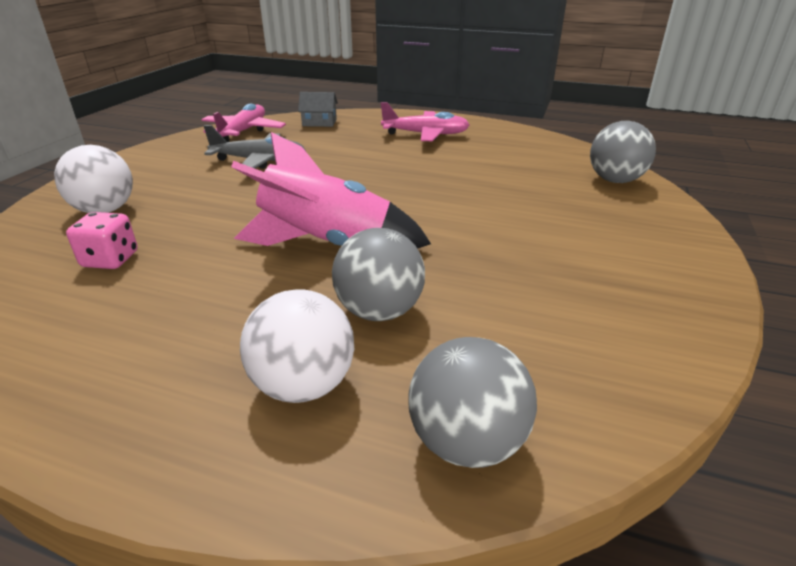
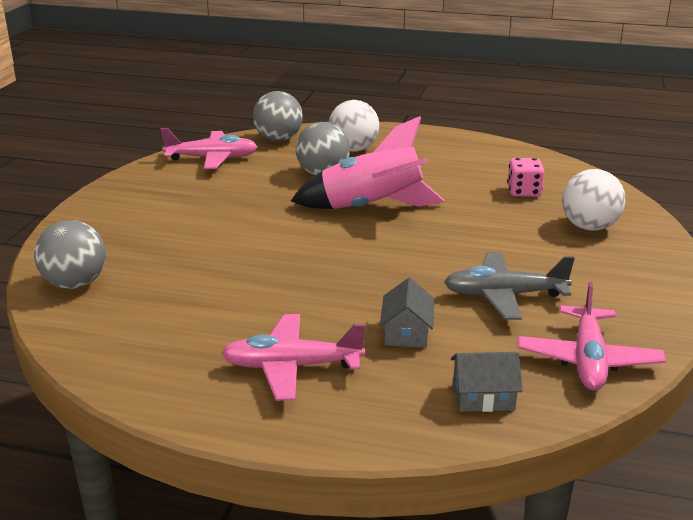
camera: 175 degrees right, 5 degrees down
none -> pink plane [161,128,258,169]
none -> grey house [380,278,434,348]

